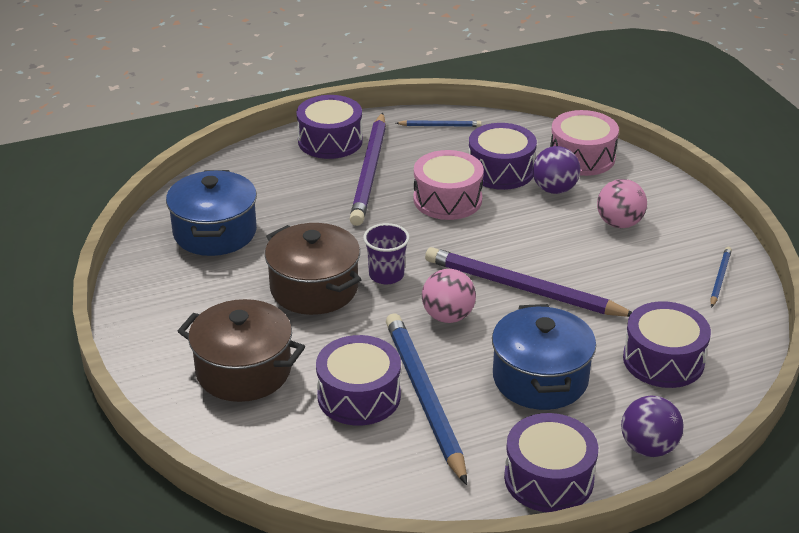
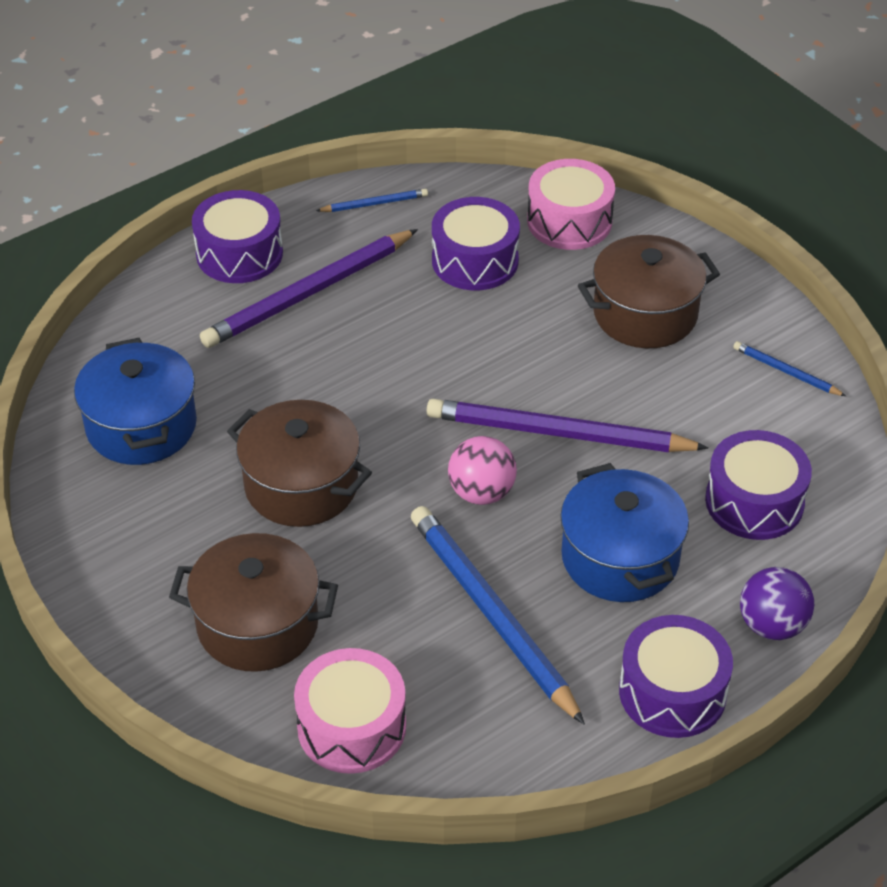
camera: 15 degrees left, 10 degrees up
purple drum [316,335,401,426] -> none
purple pencil [350,113,386,226] -> purple pencil turned 60 degrees clockwise [200,229,418,348]
purple cup [363,223,409,284] -> none
pink drum [413,150,484,220] -> pink drum moved to [294,648,406,774]
purple ball [532,146,580,194] -> none
pink ball [597,179,647,228] -> brown pot [578,235,720,348]
blue pencil [710,247,732,308] -> blue pencil turned 60 degrees counterclockwise [733,341,846,396]

